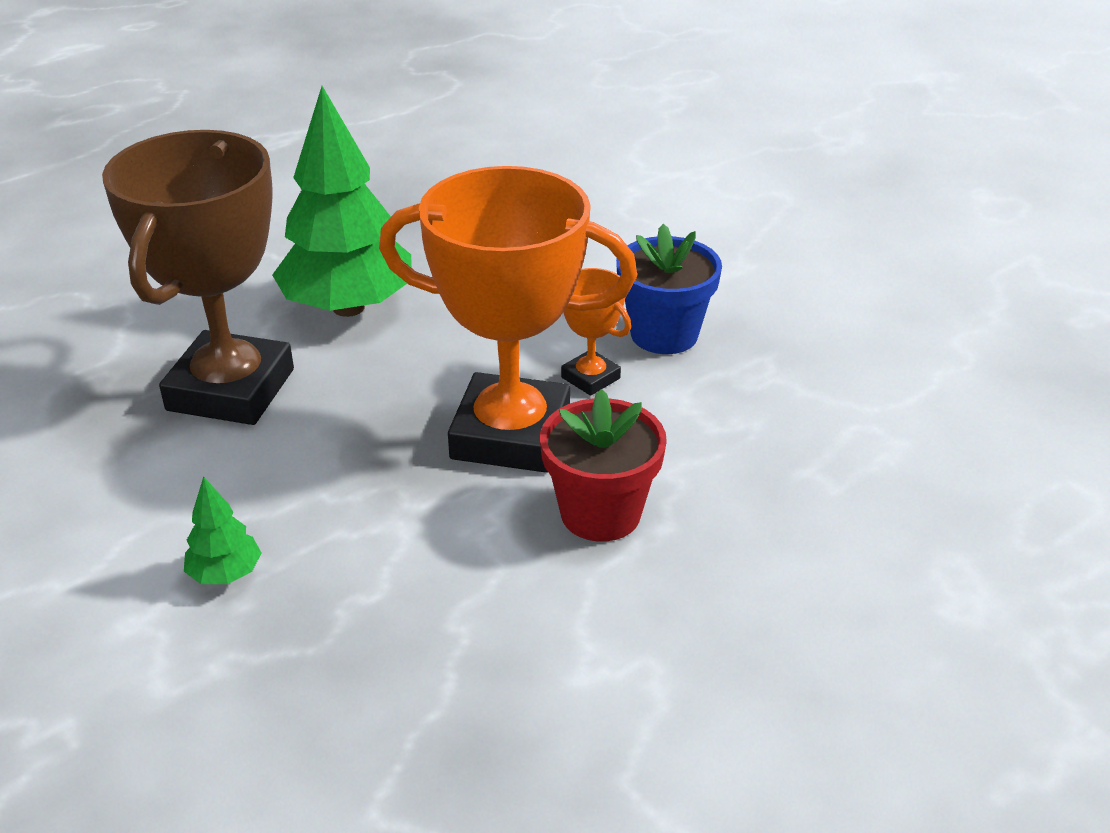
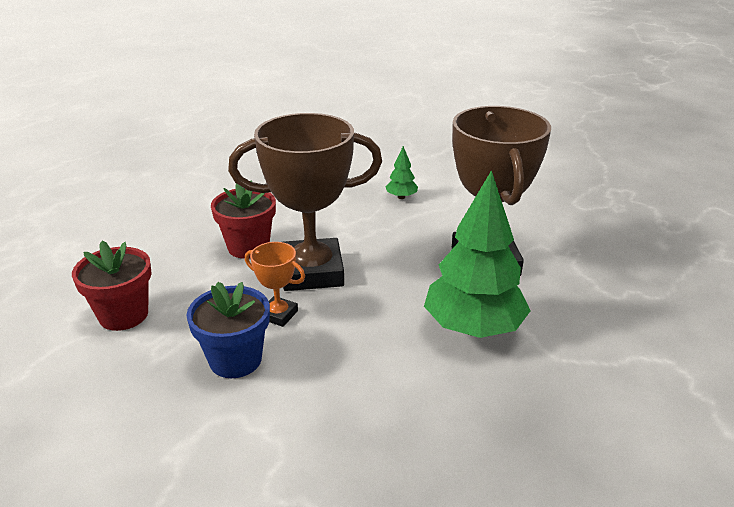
camera: 160 degrees right, 5 degrees down
orange trophy [379,166,637,473] -> brown trophy [228,113,382,291]
none -> red flower pot [72,241,152,331]

